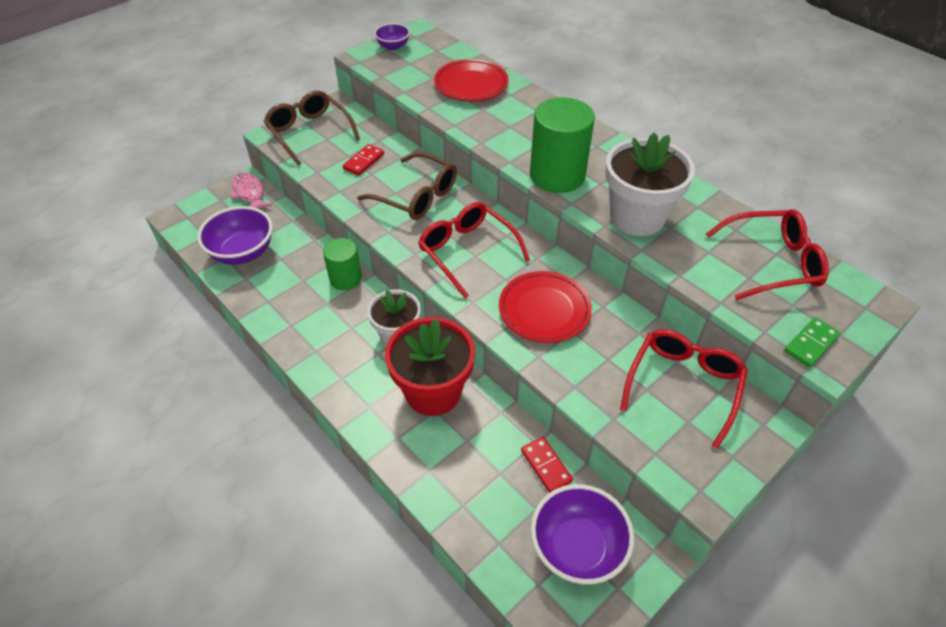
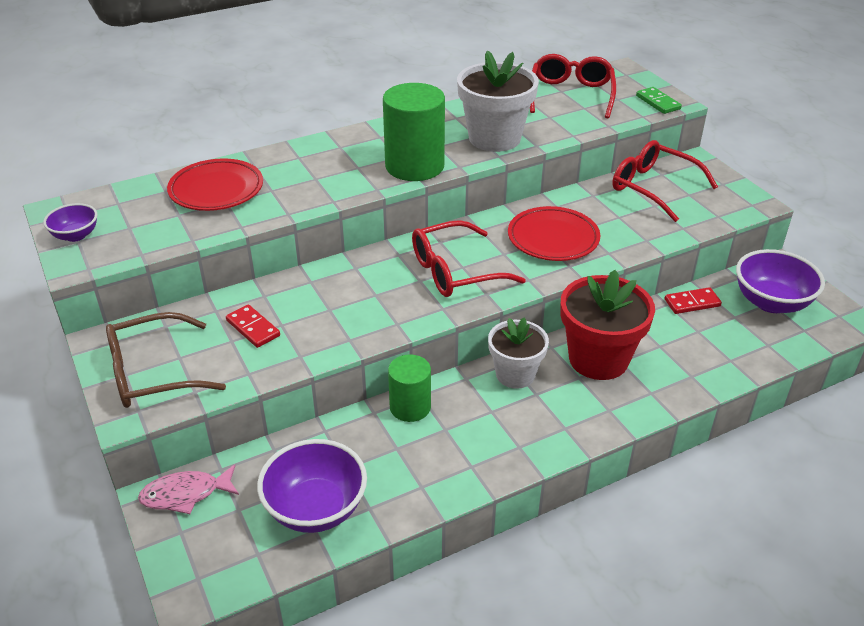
camera: 75 degrees left, 10 degrees down
brown glasses [357,152,457,220] -> none

